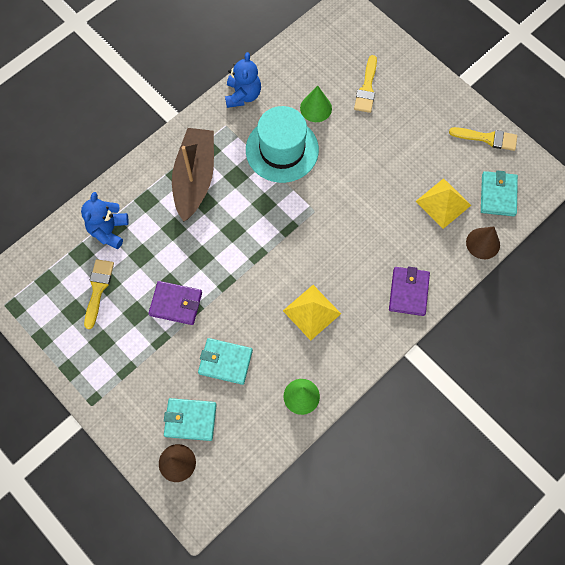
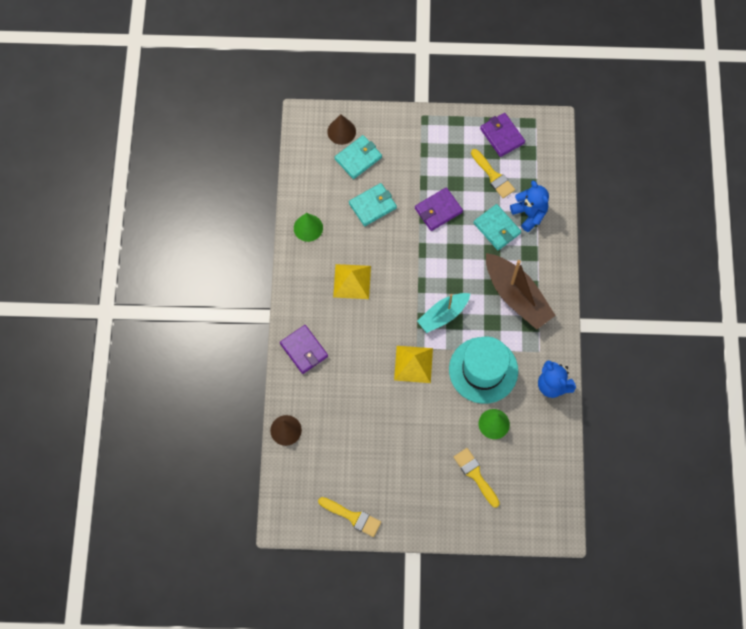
camera: 135 degrees right, 0 degrees up
yellow pyramid [415,178,471,229] -> yellow pyramid moved to [394,346,433,383]
yellow brush [449,127,517,151] -> yellow brush turned 120 degrees counterclockwise [318,497,381,537]
turquoise wallet [481,171,518,216] -> turquoise wallet moved to [474,204,521,250]
none -> turquoise boat [417,293,470,333]
none -> purple wallet [480,113,525,157]

